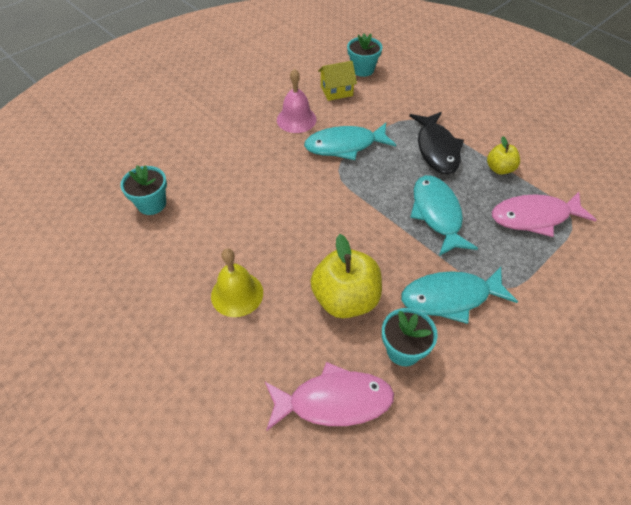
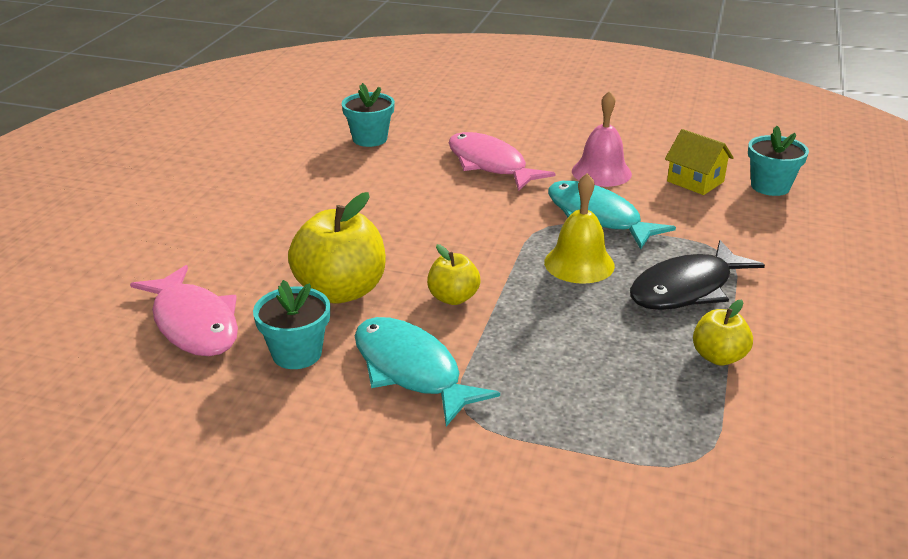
camera: 60 degrees right, 20 degrees down
yellow bell [211,248,263,317] -> yellow bell moved to [544,173,615,284]
turquoise fish [410,175,478,256] -> none
pink fish [492,192,596,237] -> pink fish moved to [449,132,556,191]
none -> yellow apple [427,244,481,305]

